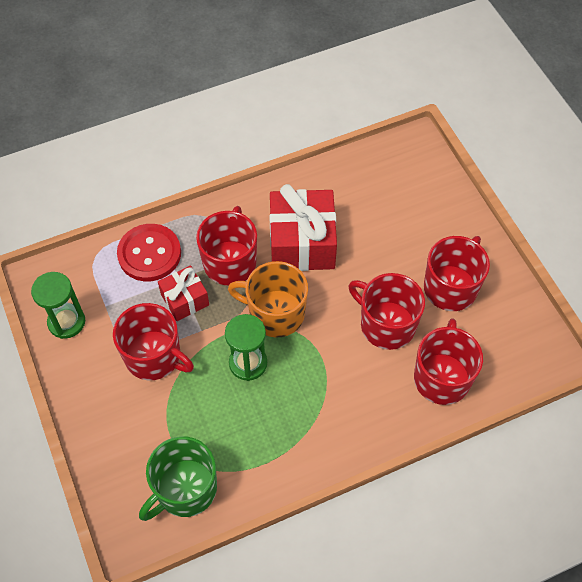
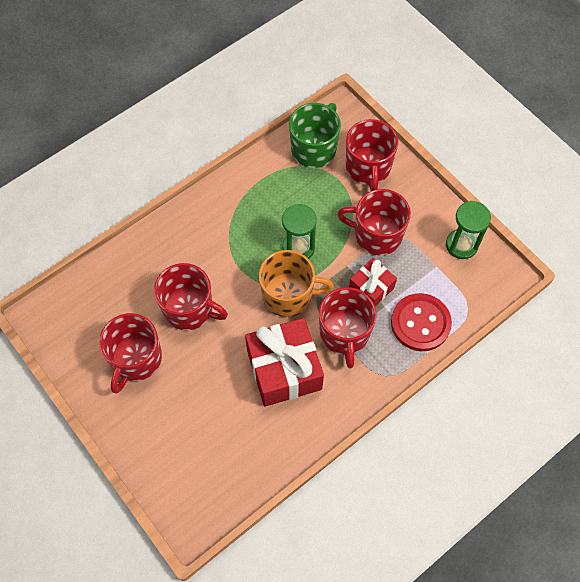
camera: 165 degrees right, 5 degrees up
red mug [414,318,483,405] -> red mug moved to [346,119,398,191]

